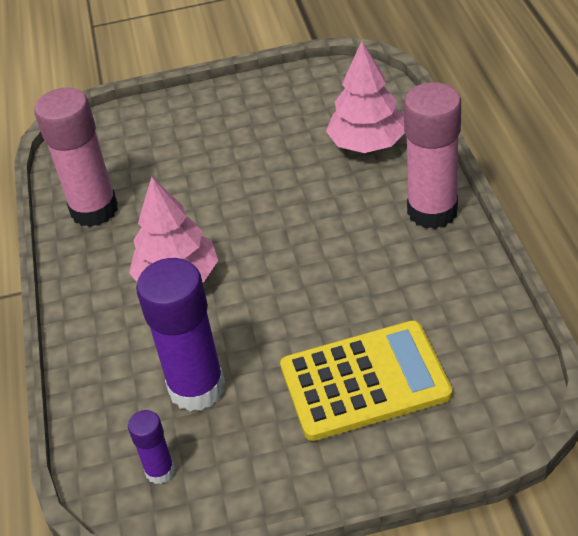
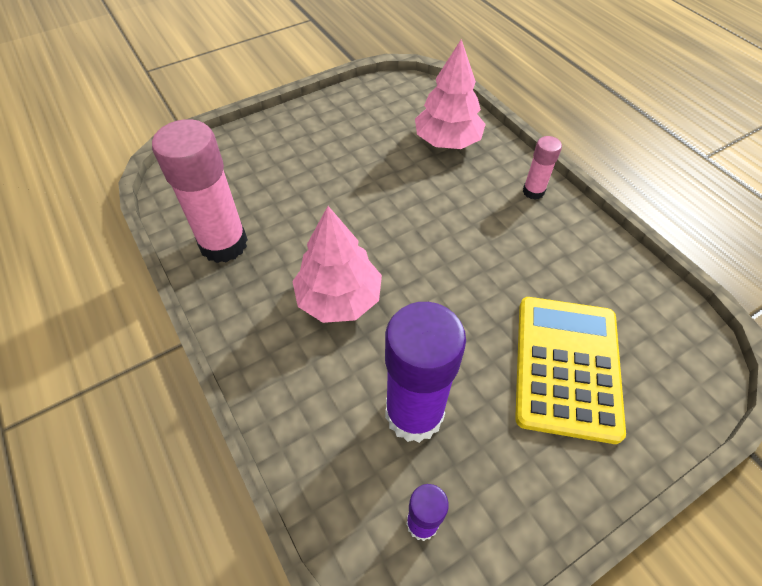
camera: 25 degrees left, 10 degrees up
yellow calculator [280,320,452,441] -> yellow calculator turned 45 degrees counterclockwise [515,297,626,444]
pink glue stick [404,82,461,229] -> pink glue stick [523,136,562,200], size x0.49

